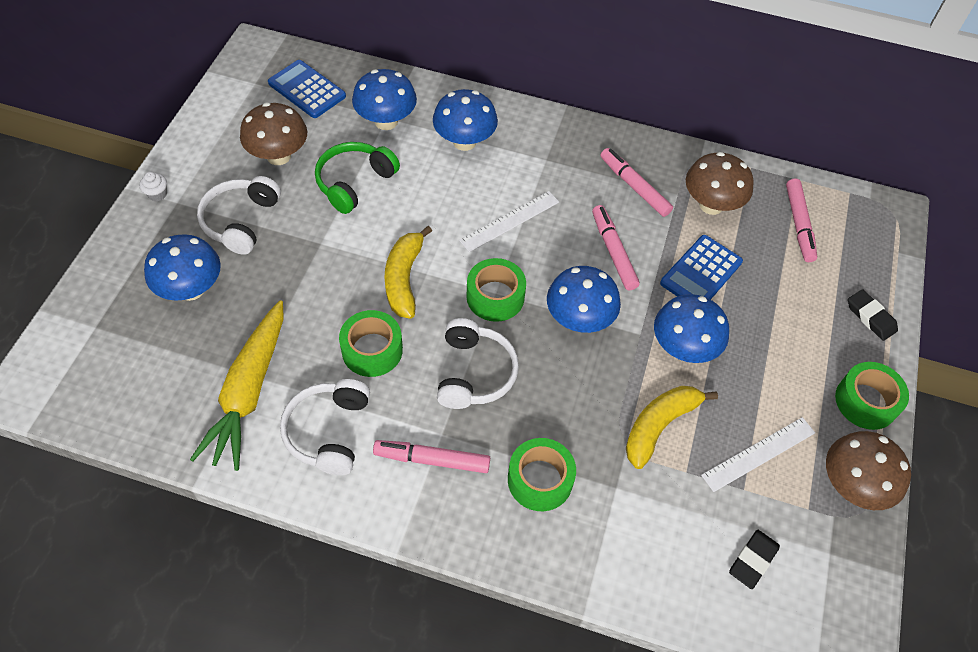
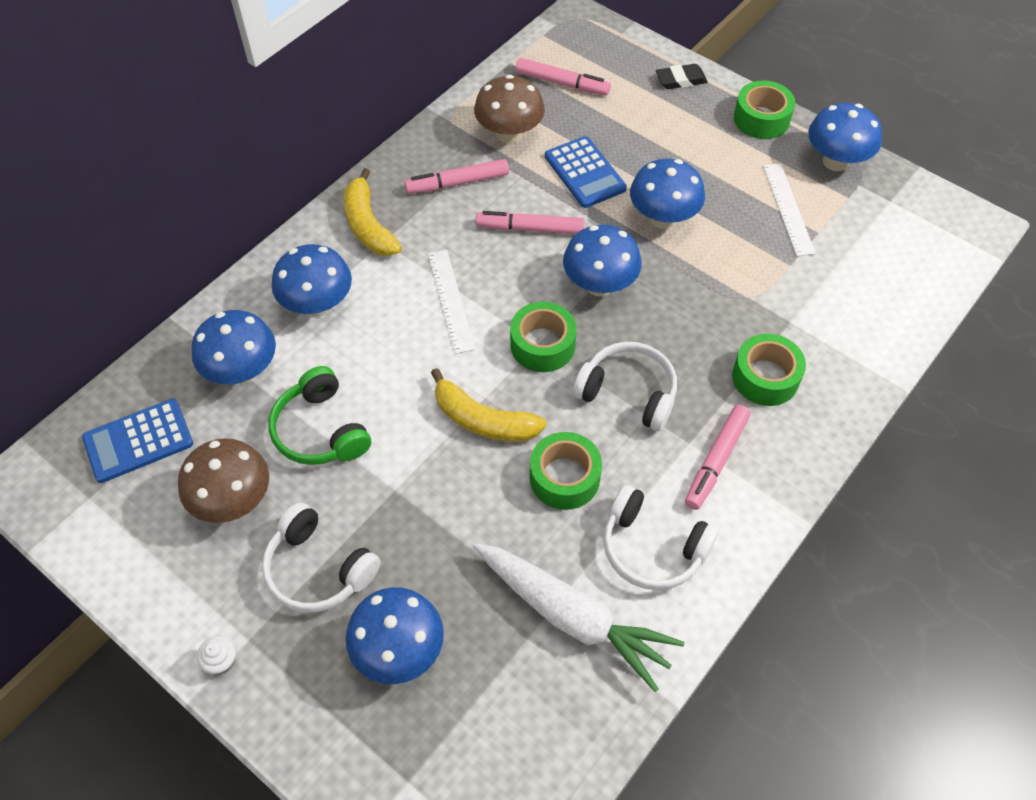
camera: 65 degrees left, 0 degrees up
yellow carrot [190,300,284,471] -> white carrot [473,543,685,692]
yellow banana [626,386,718,469] -> yellow banana moved to [344,168,402,256]
black eraser [729,530,780,589] -> none
brown mushroom [826,431,911,510] -> blue mushroom [808,103,882,171]

